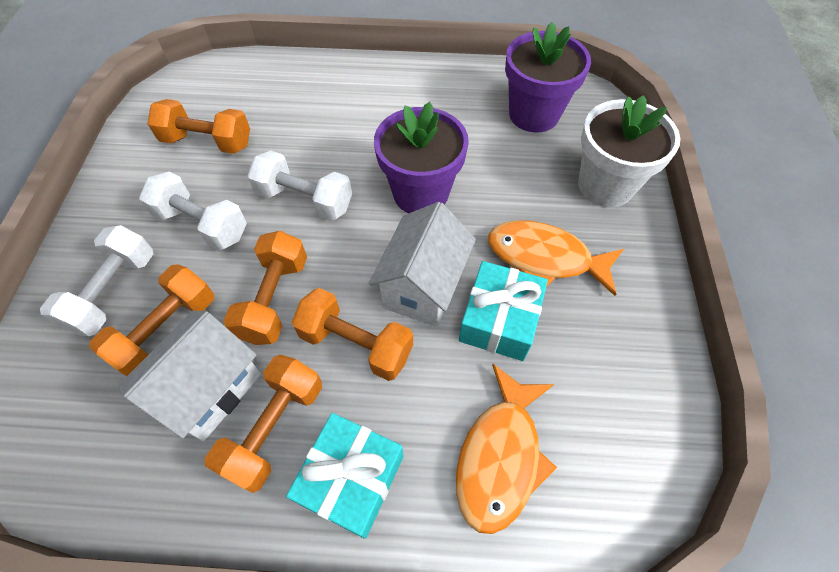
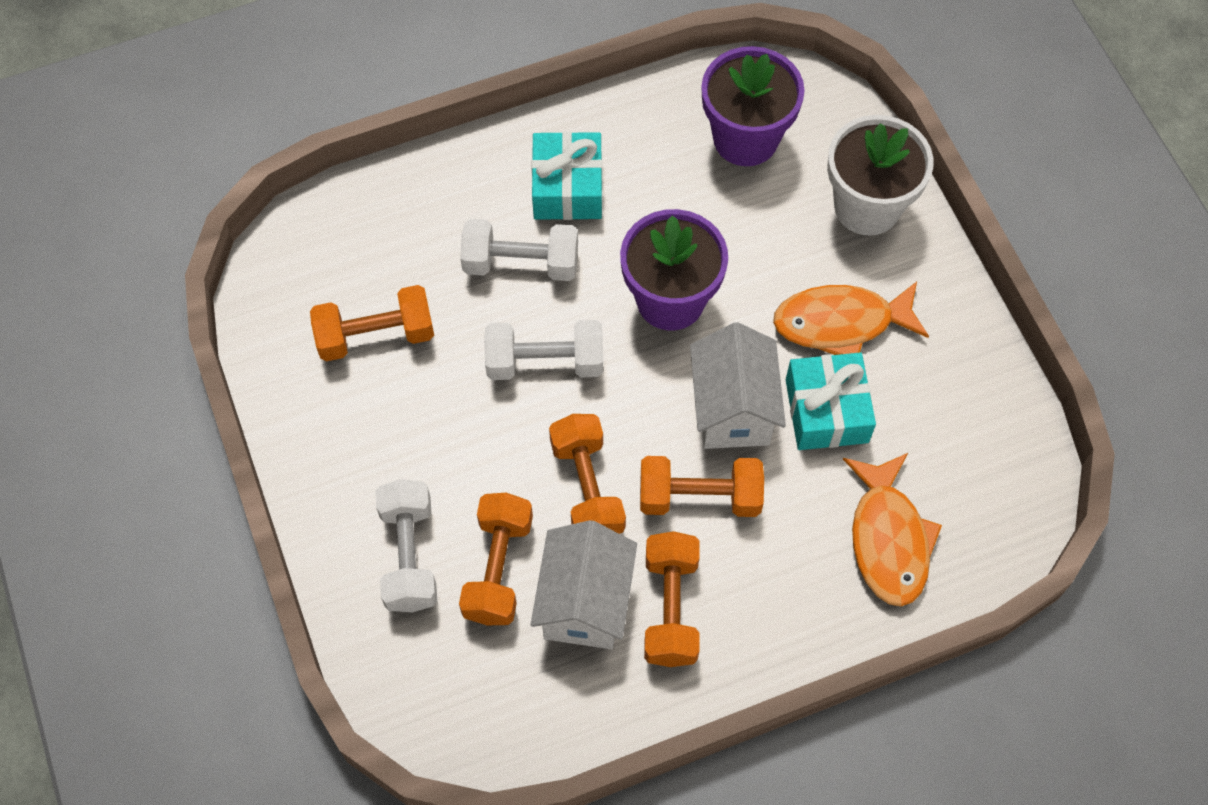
camera: 25 degrees left, 5 degrees up
white dumbbell [139,172,247,250] -> white dumbbell moved to [460,219,578,281]
turquoise gift [286,413,404,539] -> turquoise gift moved to [531,132,602,220]

